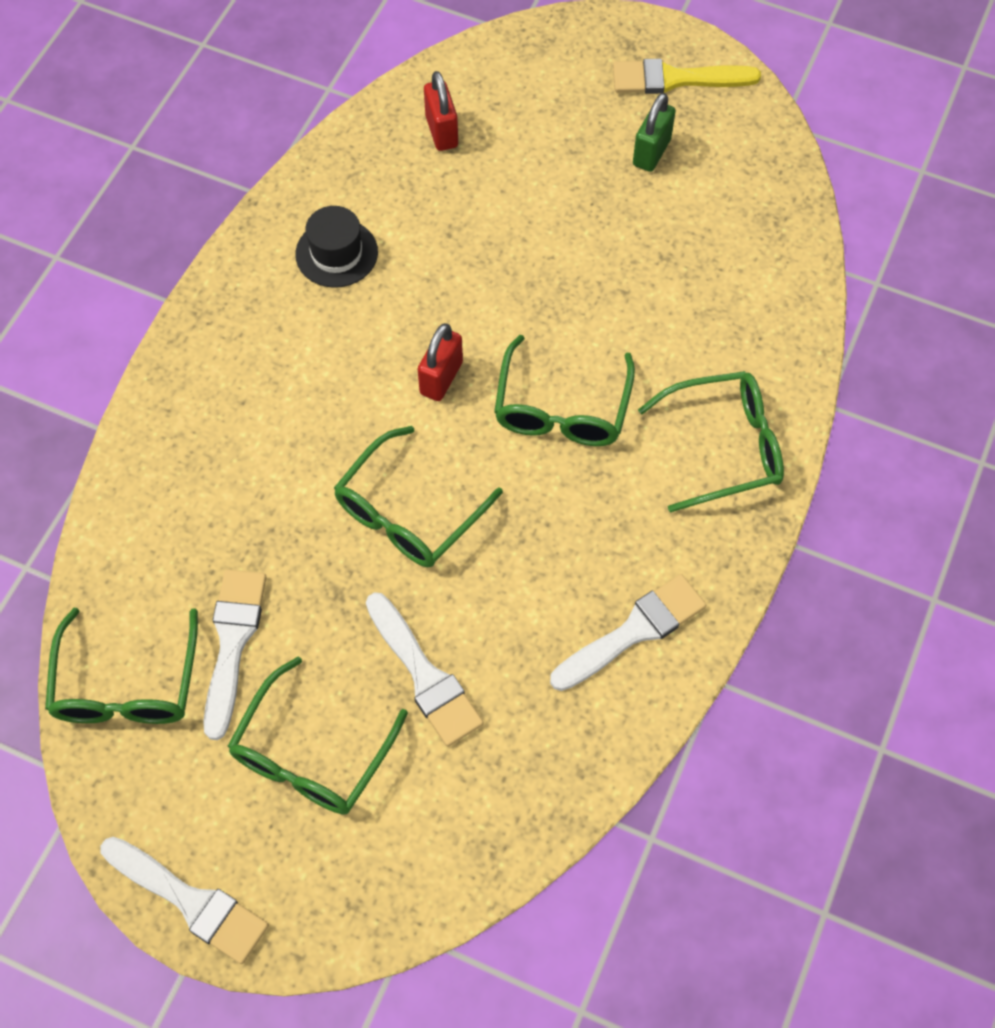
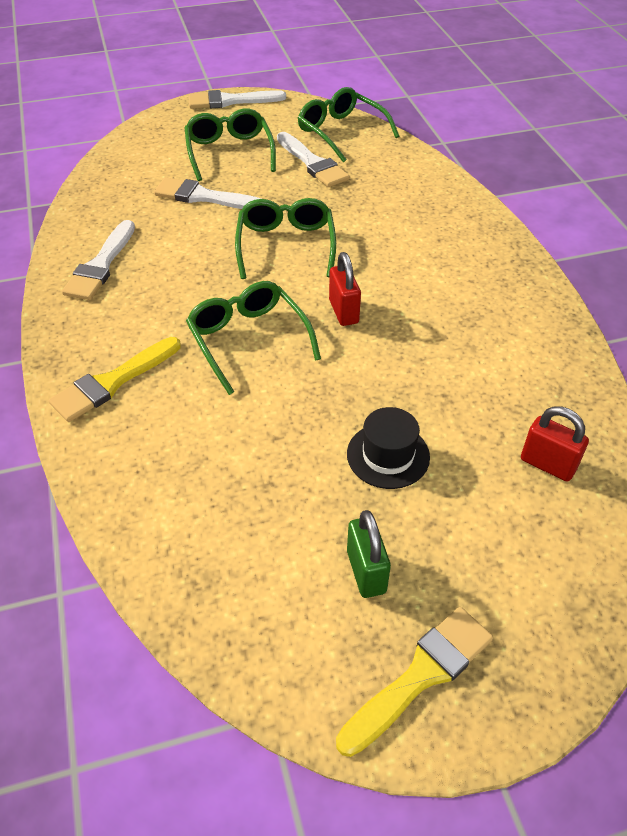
camera: 140 degrees right, 15 degrees down
black hat [295,206,378,288] -> black hat moved to [347,407,430,489]
green glasses [638,371,784,513] -> yellow brush [49,337,181,422]

